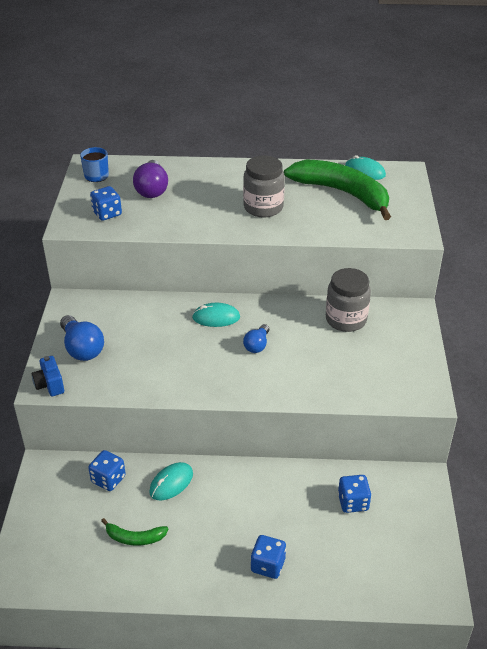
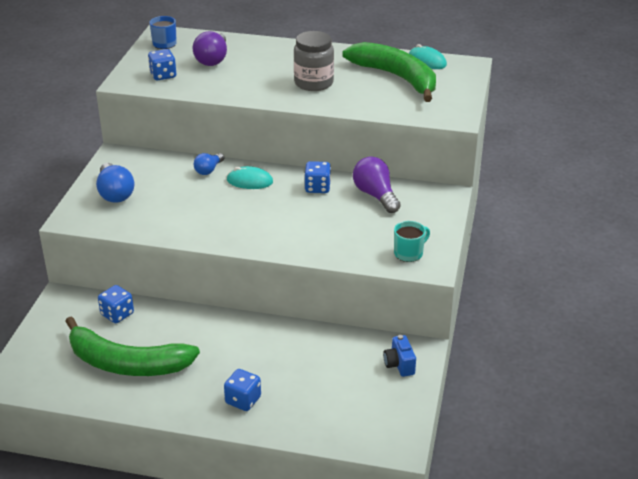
camera: 10 degrees right, 5 degrees down
blue camera [32,356,64,396] -> blue camera moved to [383,335,416,377]
green banana [101,518,168,546] -> green banana [65,316,200,376], size x2.26
turquoise mouse [149,462,193,500] -> none
blue light bulb [243,324,269,353] -> blue light bulb moved to [194,153,224,175]
grey jar [326,268,371,332] -> purple light bulb [353,156,401,213]
blue dice [338,475,371,513] -> blue dice moved to [304,161,331,193]
none -> turquoise mug [394,221,430,262]

